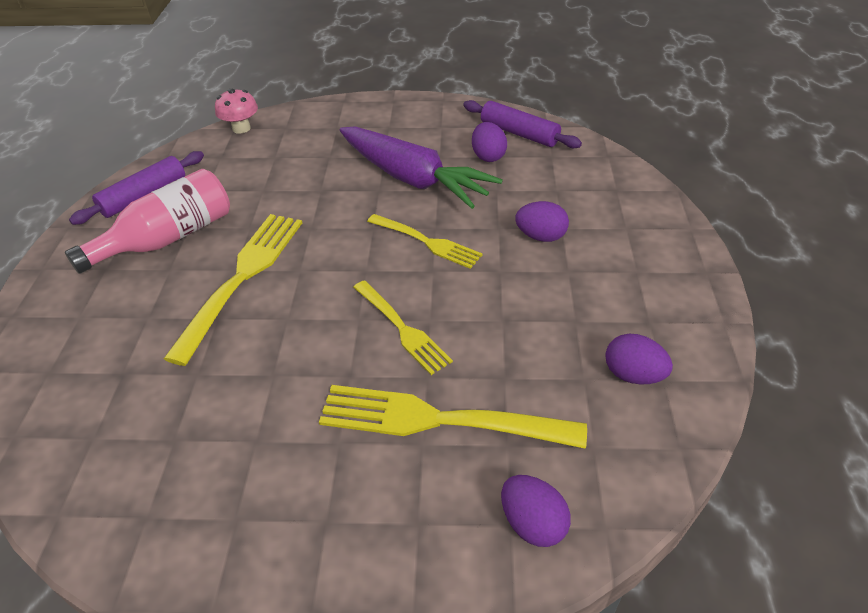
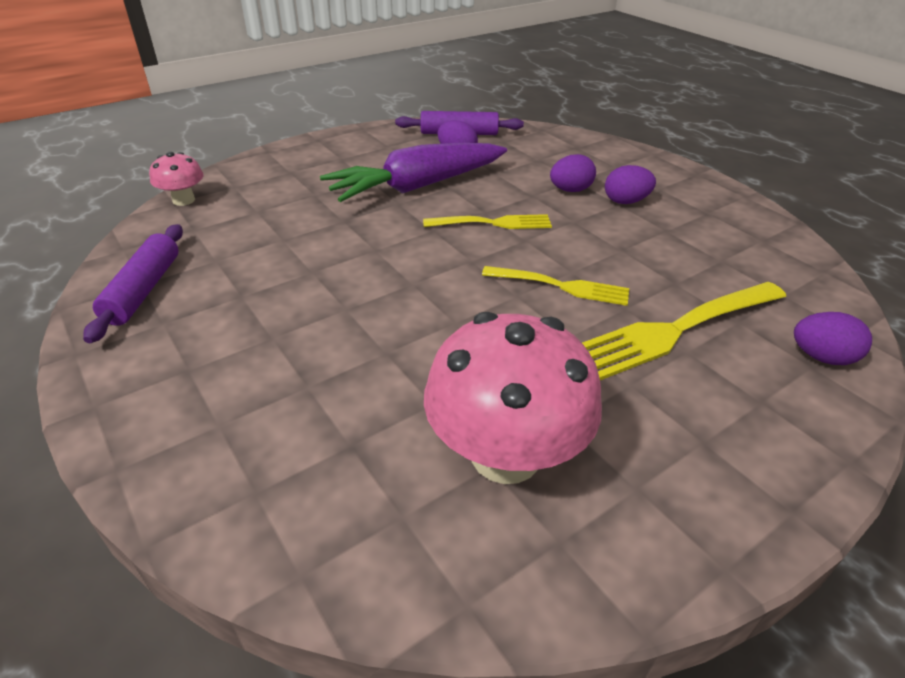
camera: 40 degrees left, 5 degrees down
pink bottle [65,169,230,274] -> none
yellow fork [164,214,302,366] -> none
purple carrot [339,127,503,209] -> purple carrot turned 150 degrees clockwise [320,143,507,202]
purple egg [605,334,673,384] -> purple egg moved to [605,165,656,204]
none -> pink mushroom [424,312,602,484]

